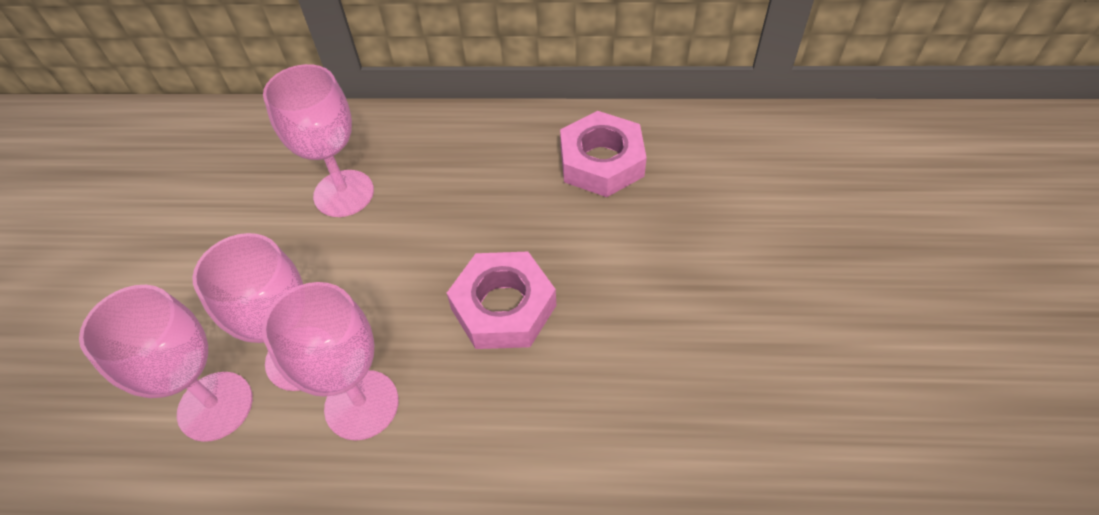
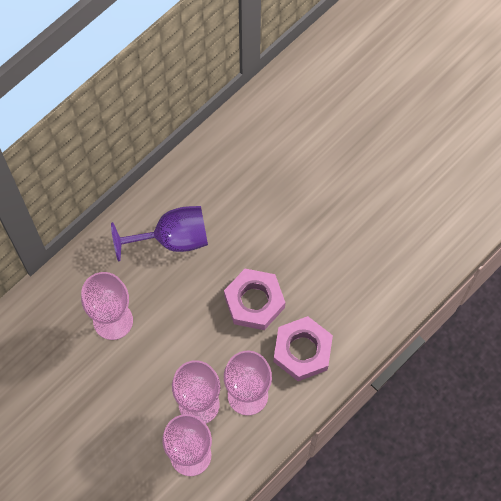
camera: 50 degrees left, 15 degrees up
pink nut [560,111,647,197] -> pink nut moved to [273,316,333,381]
none -> purple goblet [111,206,208,262]

